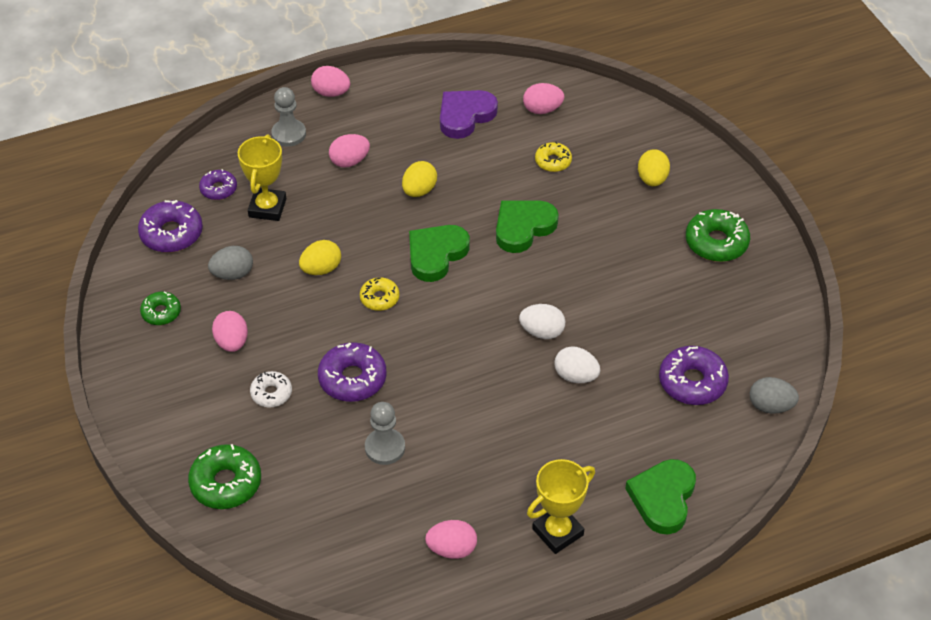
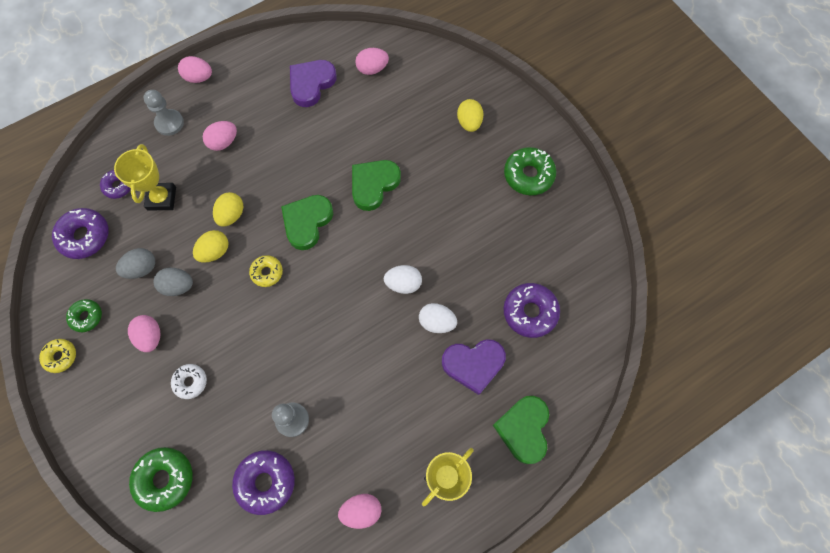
camera: 10 degrees left, 20 degrees up
purple donut [318,342,387,402] -> purple donut moved to [232,450,295,515]
yellow egg [402,161,437,197] -> yellow egg moved to [213,192,243,227]
yellow donut [535,142,572,172] -> yellow donut moved to [39,339,76,373]
grey egg [750,377,799,414] -> grey egg moved to [154,268,193,296]
none -> purple heart [442,339,506,395]

